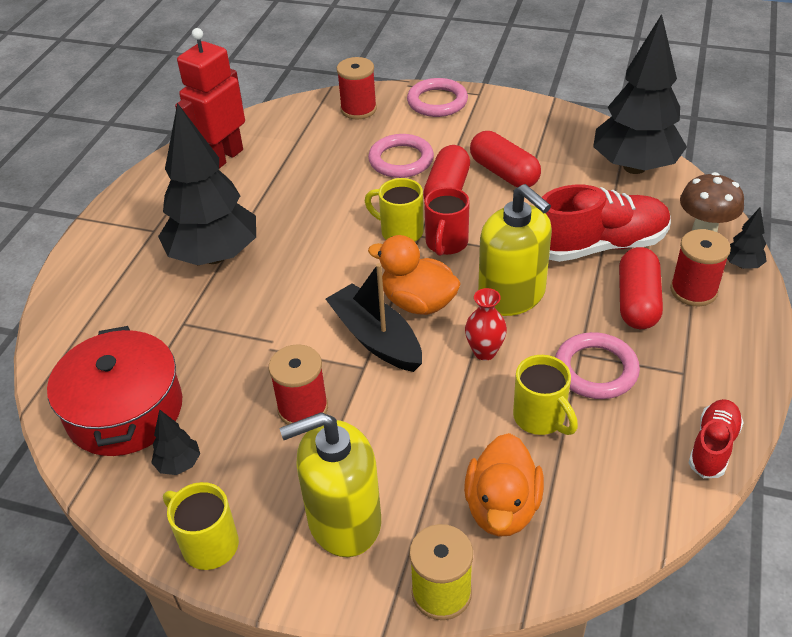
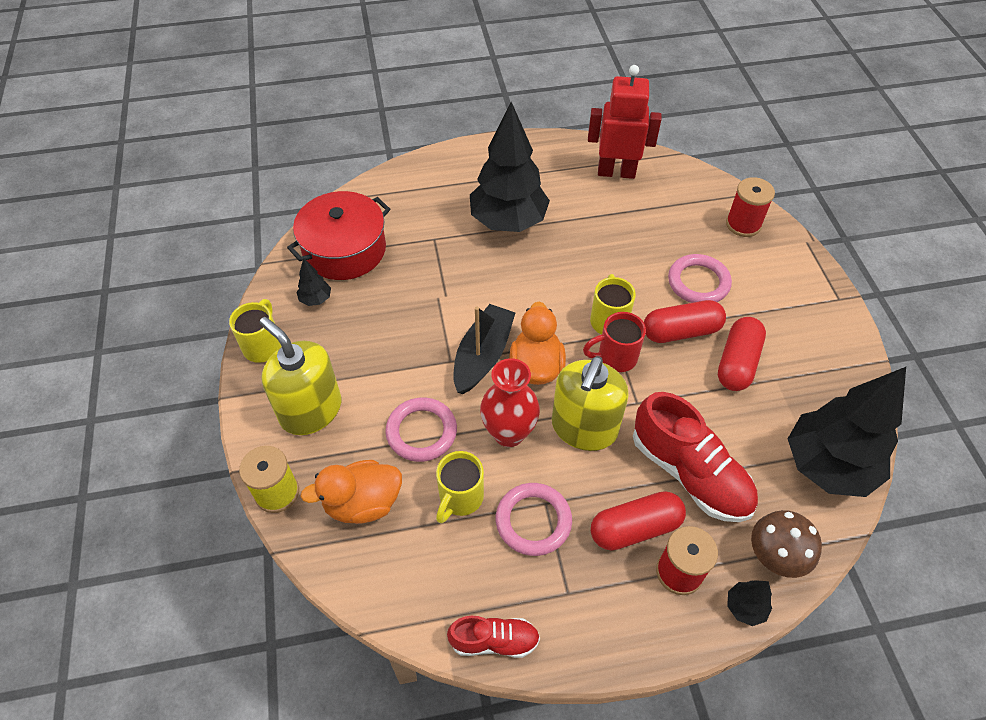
camera: 60 degrees right, 10 degrees up
red spool [269,344,328,425] -> none
pink ring [407,78,468,117] -> pink ring moved to [385,397,457,462]
red vase [465,288,507,361] -> red vase [480,358,540,447], size x1.60

